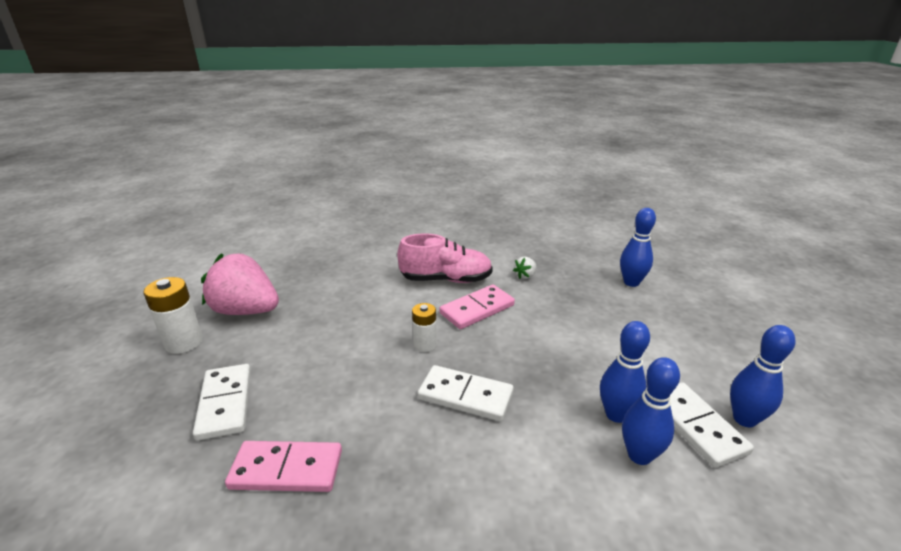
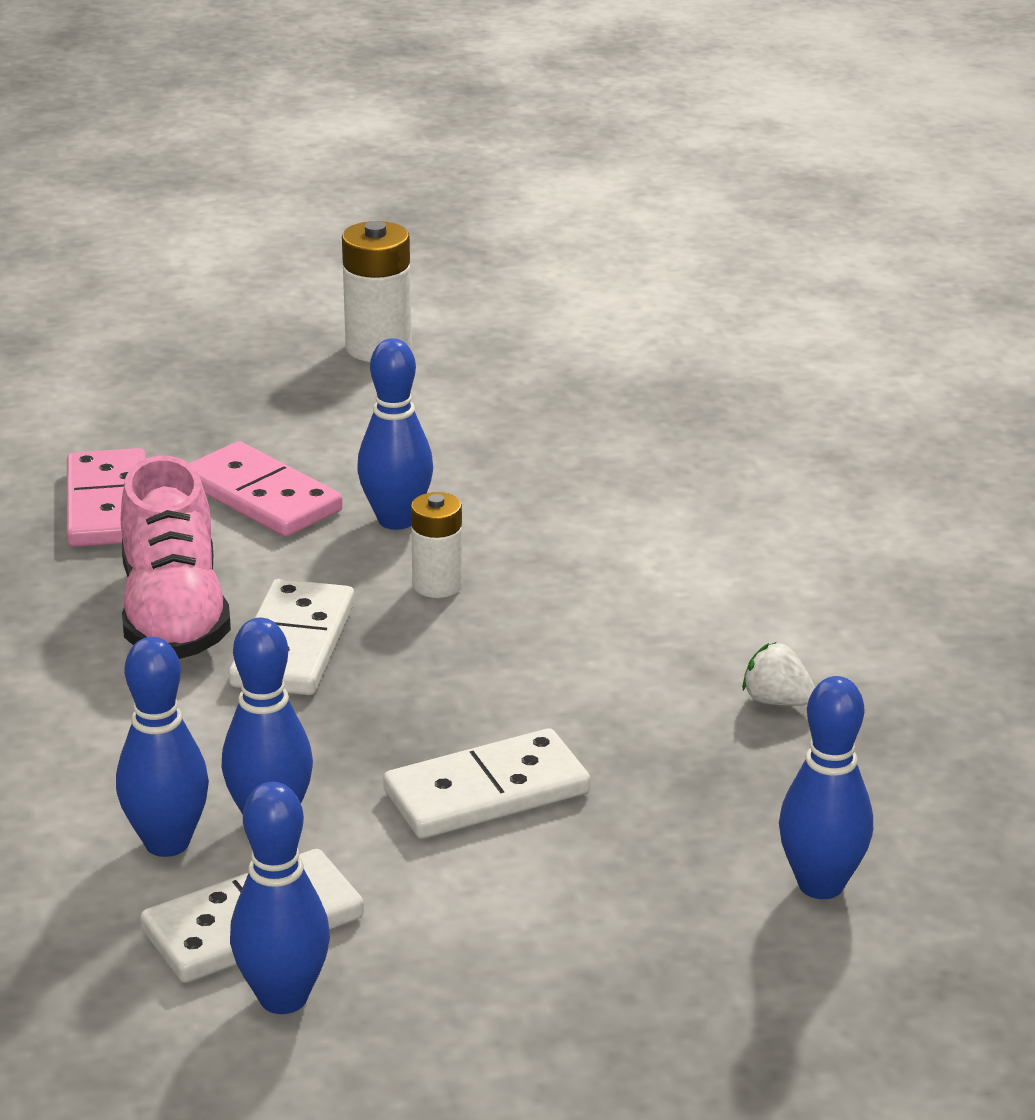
camera: 80 degrees right, 0 degrees up
white domino [193,364,251,441] -> white domino moved to [383,728,590,839]
pink strawberry [201,253,279,315] -> none
pink shoe [397,233,493,283] -> pink shoe moved to [121,456,231,659]
pink domino [439,285,515,329] -> pink domino moved to [189,441,343,537]
none -> blue bowling pin [357,338,433,530]

